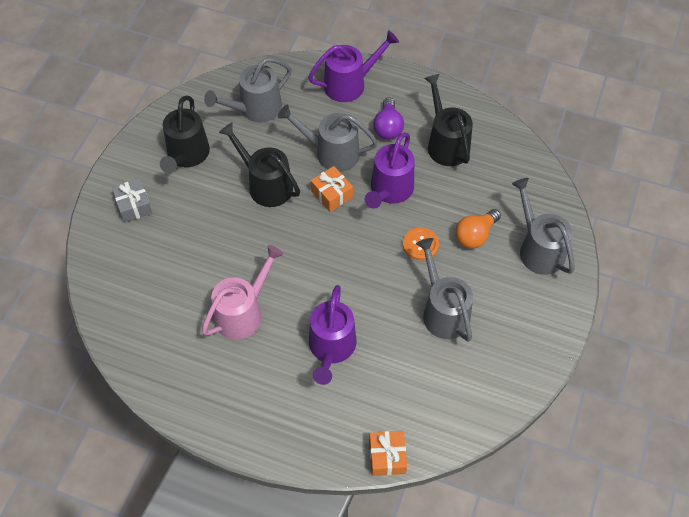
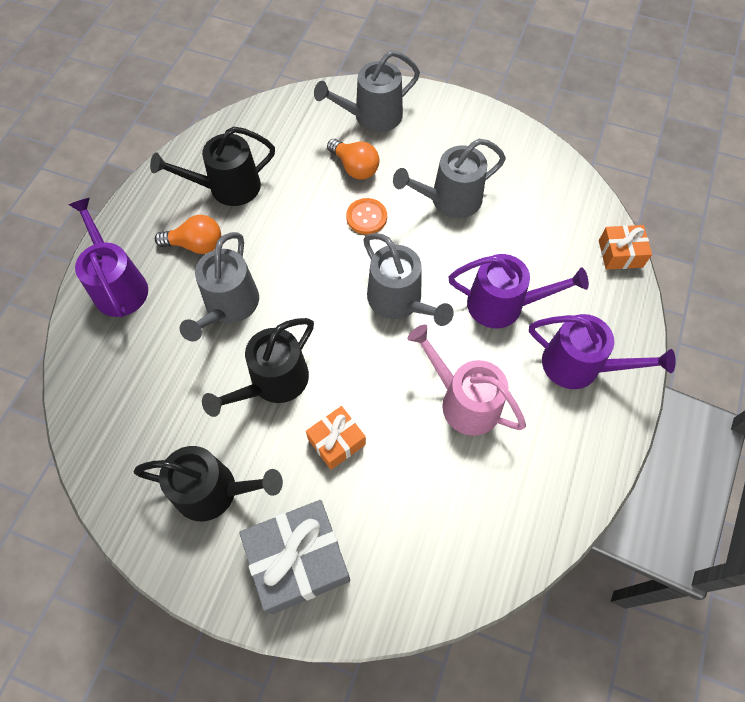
camera: 90 degrees left, 5 degrees up
grey gift [112,179,153,223] -> grey gift [239,500,350,614], size x1.77
grey watering can [204,58,292,122] -> grey watering can moved to [363,233,454,326]
orange gift [311,166,353,212] -> orange gift moved to [306,406,366,470]
purple watering can [365,132,414,209] -> purple watering can moved to [529,314,676,389]
purple light bulb [373,97,404,140] -> orange light bulb [155,215,221,254]

